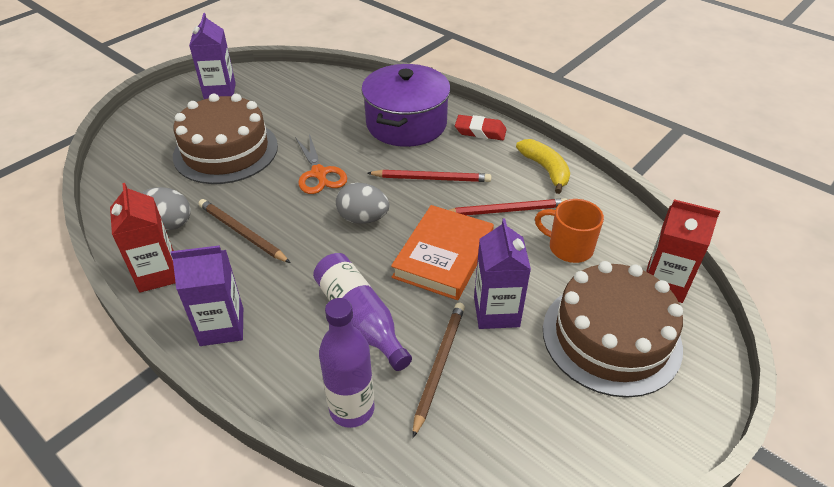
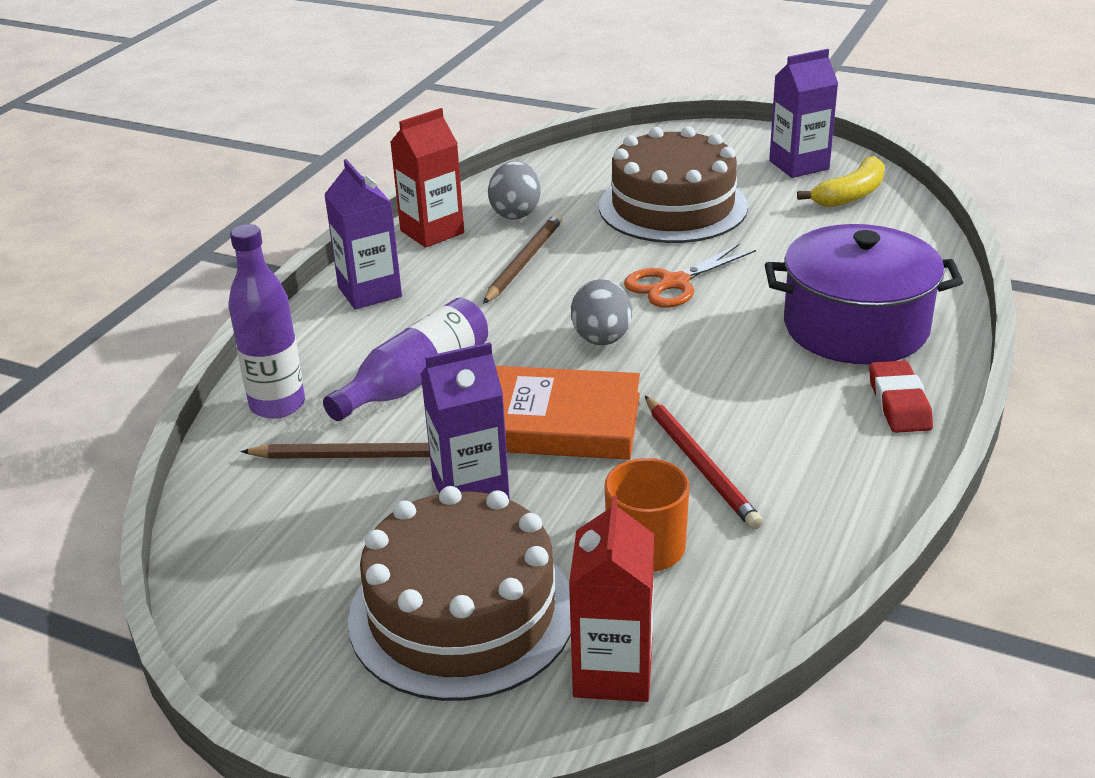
camera: 75 degrees right, 10 degrees down
red pencil [368,170,491,182] -> none
yellow banana [516,139,570,194] -> yellow banana moved to [797,156,885,207]

